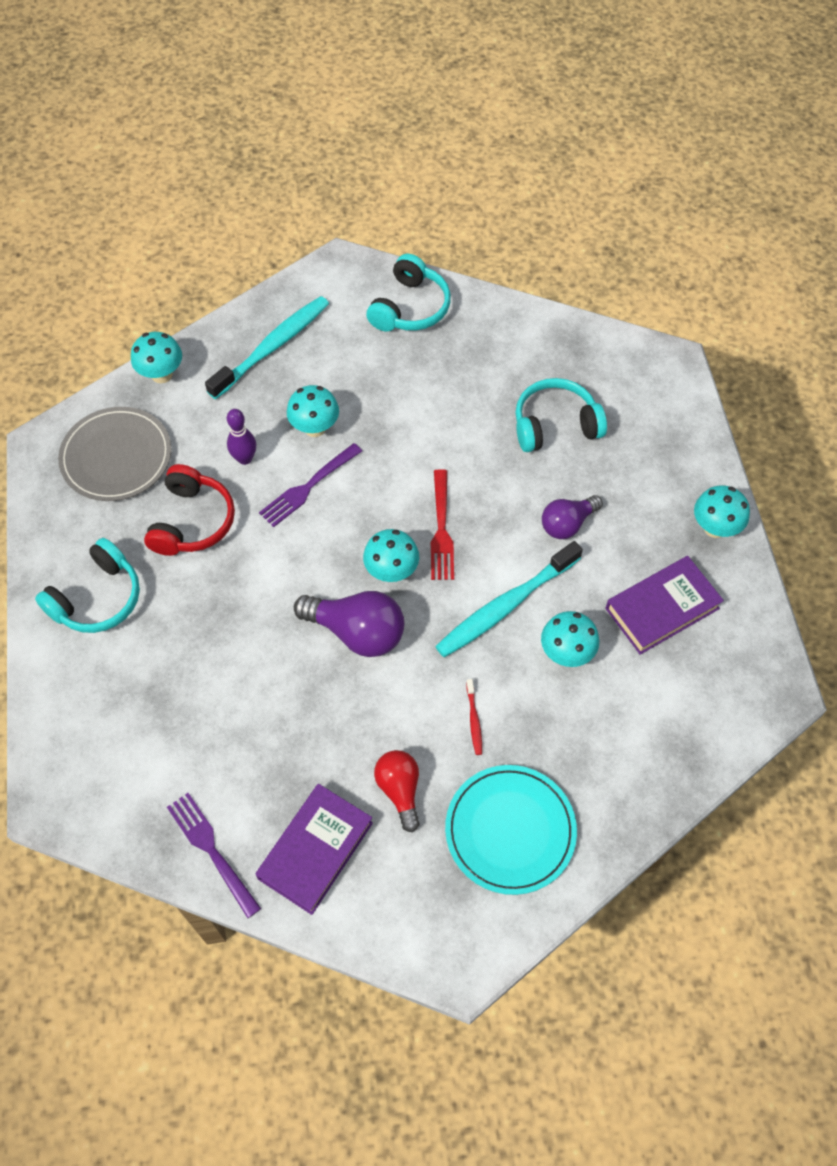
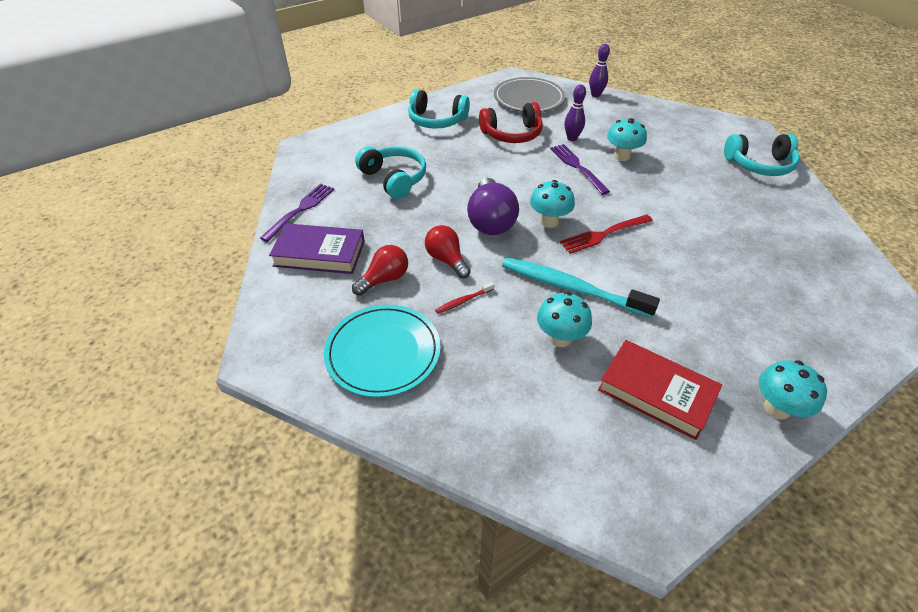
camera: 65 degrees right, 15 degrees down
turquoise mushroom [131,332,182,383] -> purple bowling pin [589,44,610,97]
turquoise toothbrush [205,296,329,399] -> none
purple fork [259,443,362,527] -> purple fork turned 45 degrees clockwise [550,144,610,195]
turquoise headphones [515,378,607,452] -> turquoise headphones moved to [355,146,426,199]
purple light bulb [542,495,603,539] -> none
purple book [605,556,724,655] -> red book [598,340,722,440]
none -> red light bulb [425,225,471,278]

